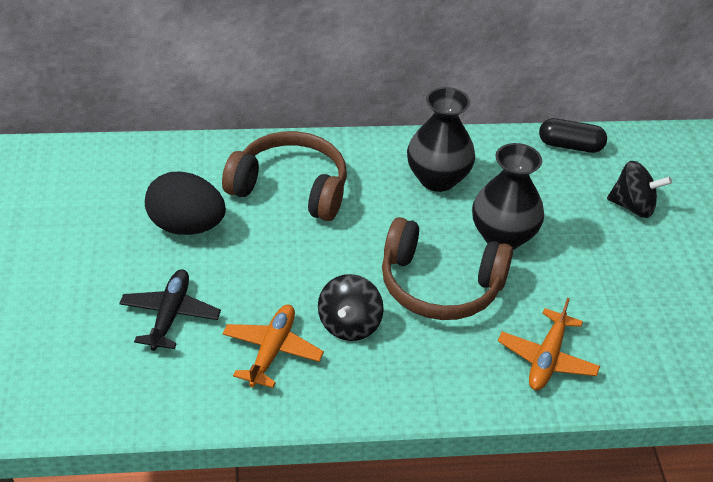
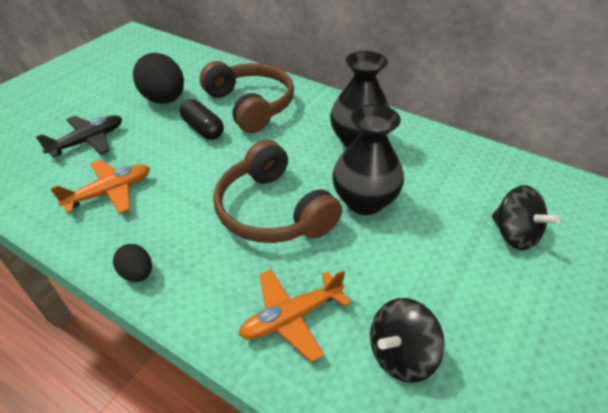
camera: 40 degrees right, 0 degrees up
black spinning top [318,274,384,341] -> black spinning top moved to [370,298,445,383]
black capsule [539,118,607,153] -> black capsule moved to [179,99,224,140]
none -> black egg [113,244,152,282]

